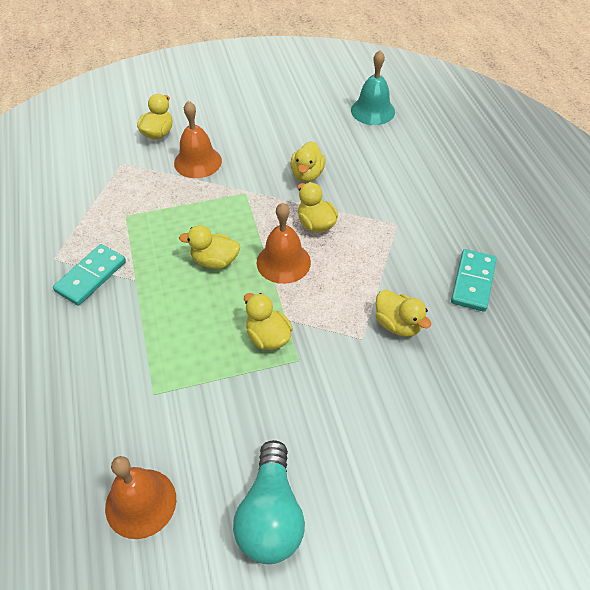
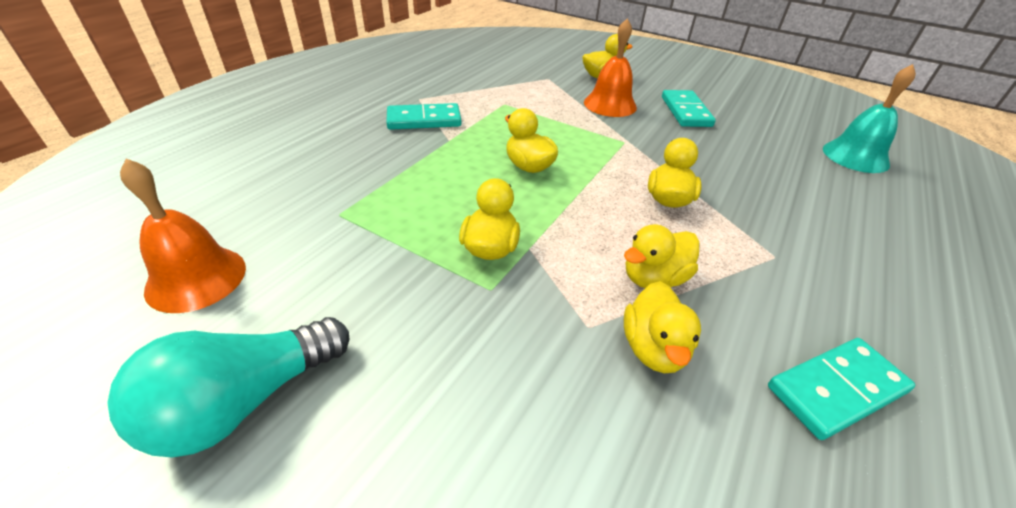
camera: 45 degrees right, 10 degrees down
orange bell [257,203,311,284] -> none
yellow duck [290,141,326,182] -> yellow duck moved to [624,224,699,288]
none -> turquoise domino [662,90,716,127]

